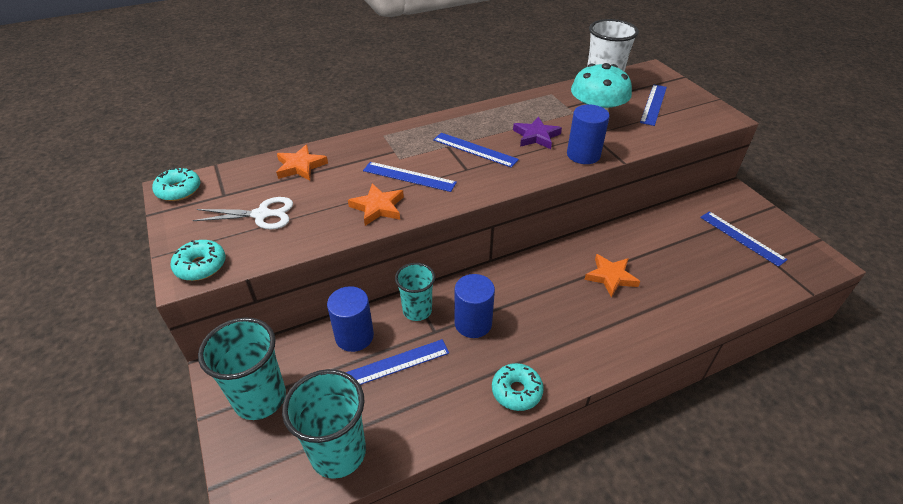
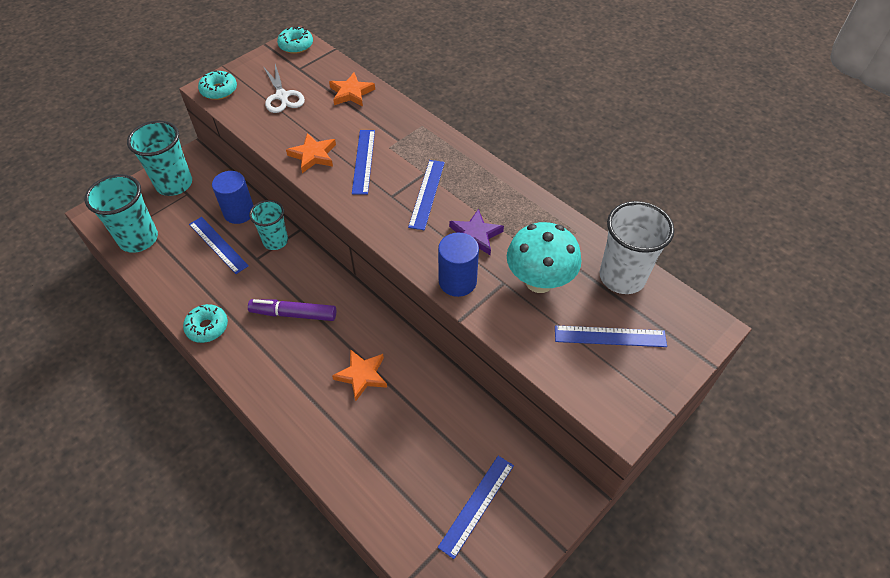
camera: 70 degrees right, 10 degrees up
blue cylinder [454,274,495,338] -> none
none -> purple marker [248,299,336,321]

